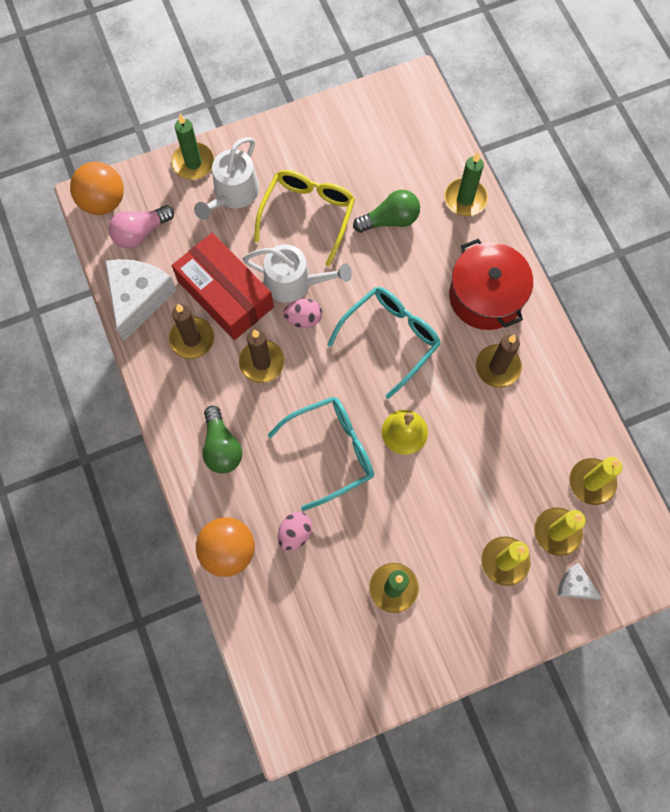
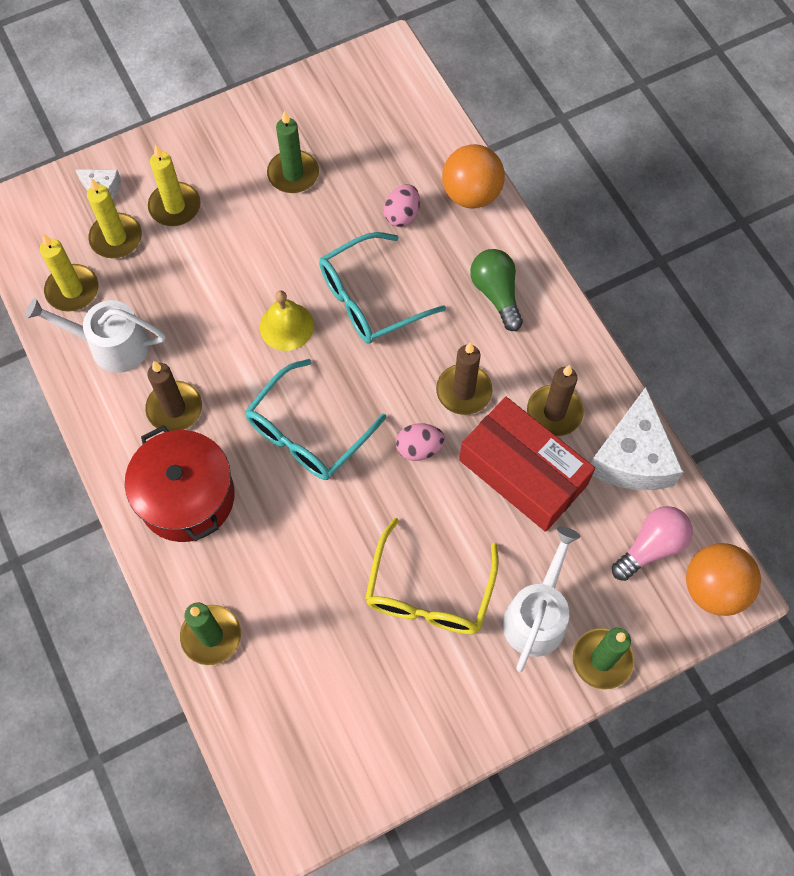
camera: 175 degrees right, 5 degrees down
white watering can [243,244,352,303] -> white watering can moved to [25,298,166,373]
green light bulb [353,190,420,233] -> none

